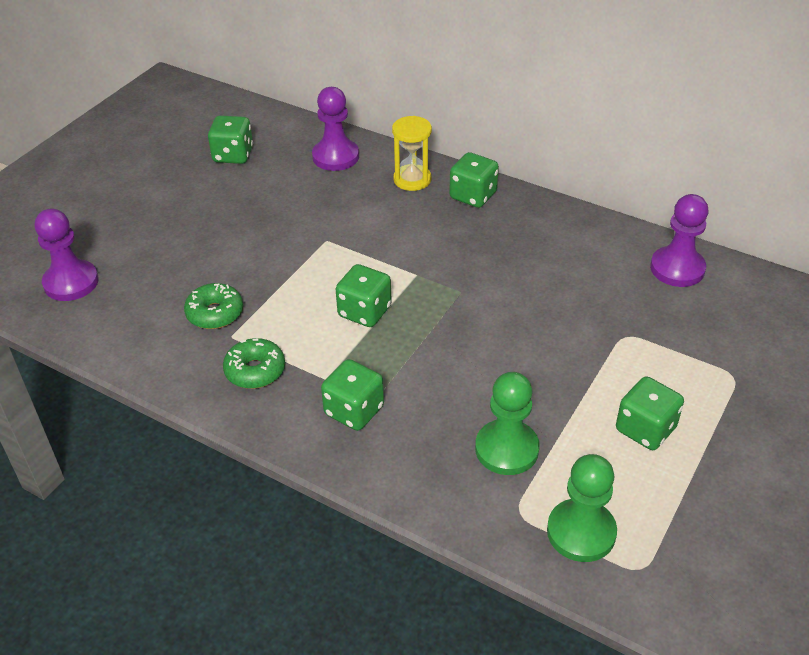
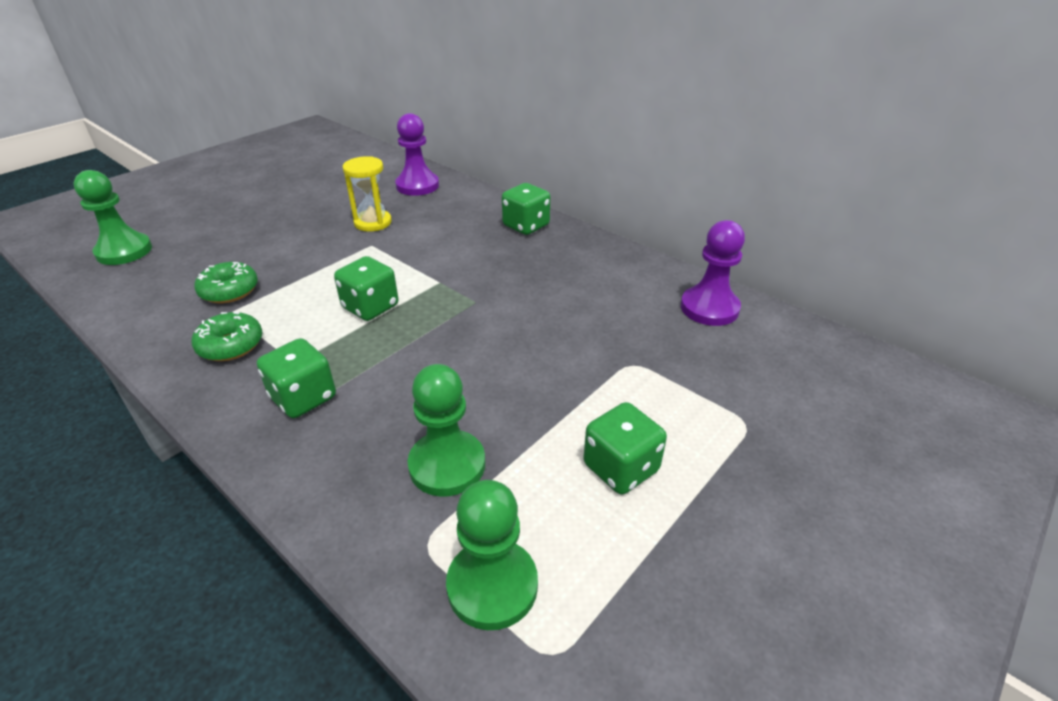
camera: 10 degrees right, 5 degrees down
purple pawn [35,209,99,301] -> green pawn [74,170,152,265]
green dice [208,115,253,164] -> none
yellow hourglass [392,116,432,191] -> yellow hourglass moved to [343,156,392,232]

